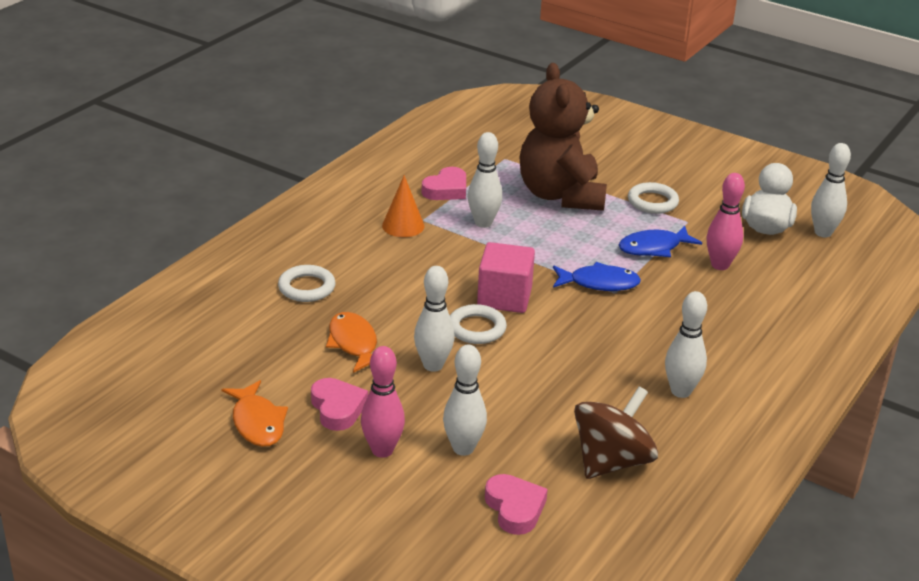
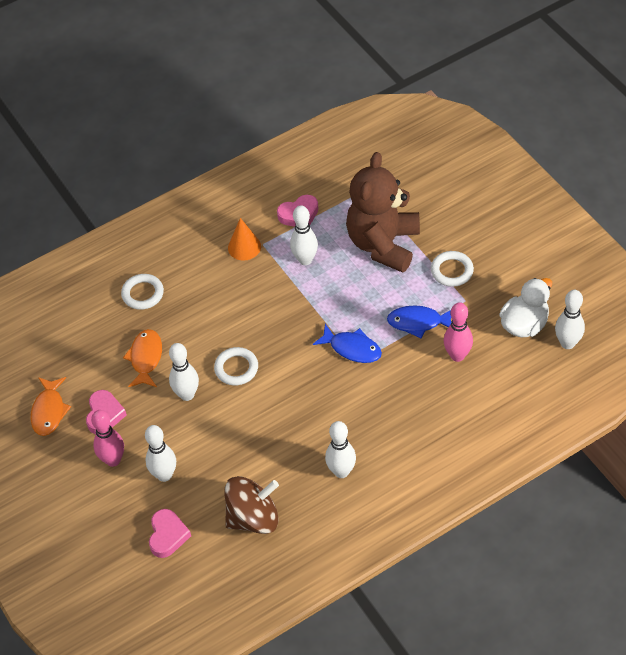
camera: 30 degrees right, 20 degrees up
pink cube [477,242,535,313] -> none

